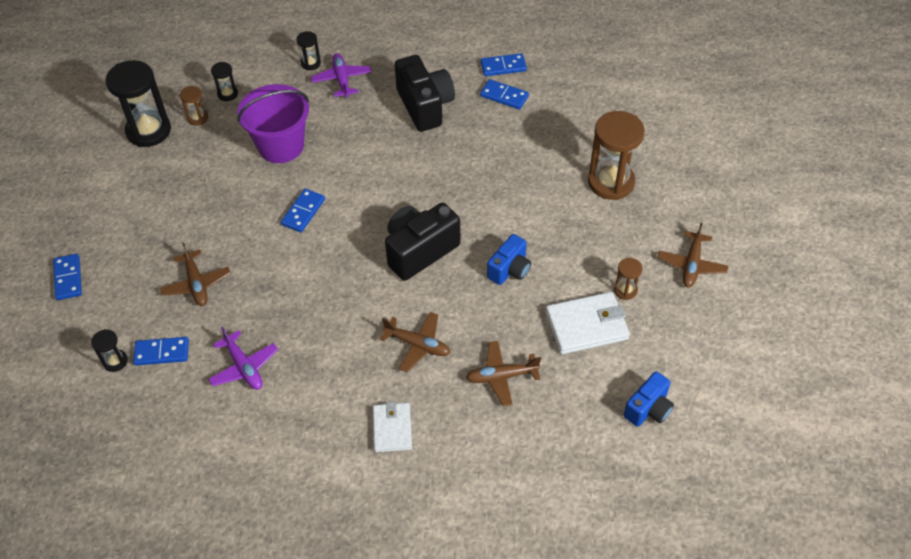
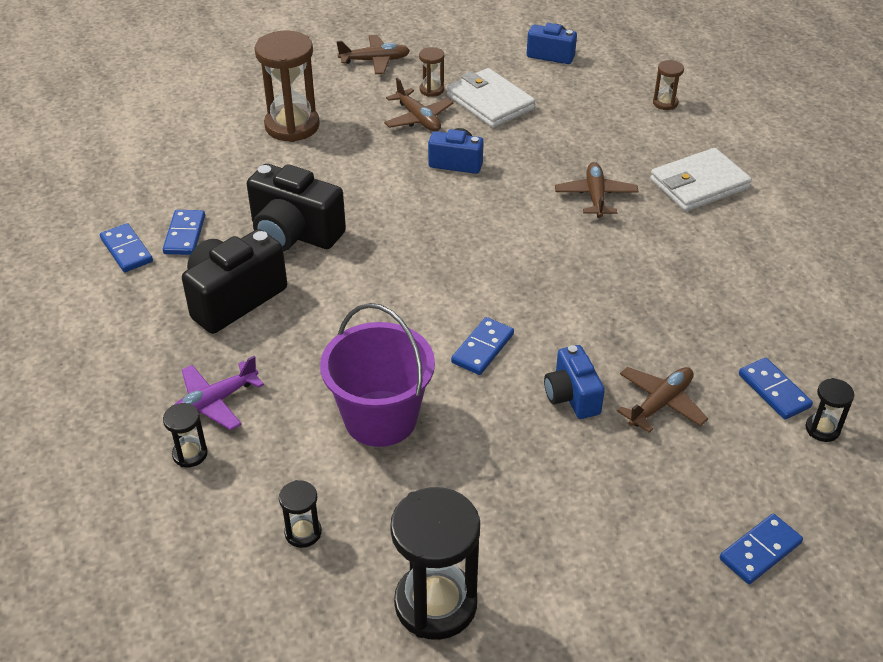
camera: 115 degrees left, 10 degrees down
brown hourglass [180,86,208,126] -> brown hourglass moved to [653,60,684,110]
purple plane [208,327,278,390] -> none
blue domino [281,189,325,232] -> blue domino turned 60 degrees counterclockwise [451,317,514,375]
white wallet [373,401,412,452] -> white wallet [650,148,752,212], size x1.53
black camera [385,203,461,281] -> black camera moved to [247,164,346,251]
brown plane [466,341,541,407] -> brown plane moved to [384,78,453,131]
none -> blue camera [544,345,605,419]

